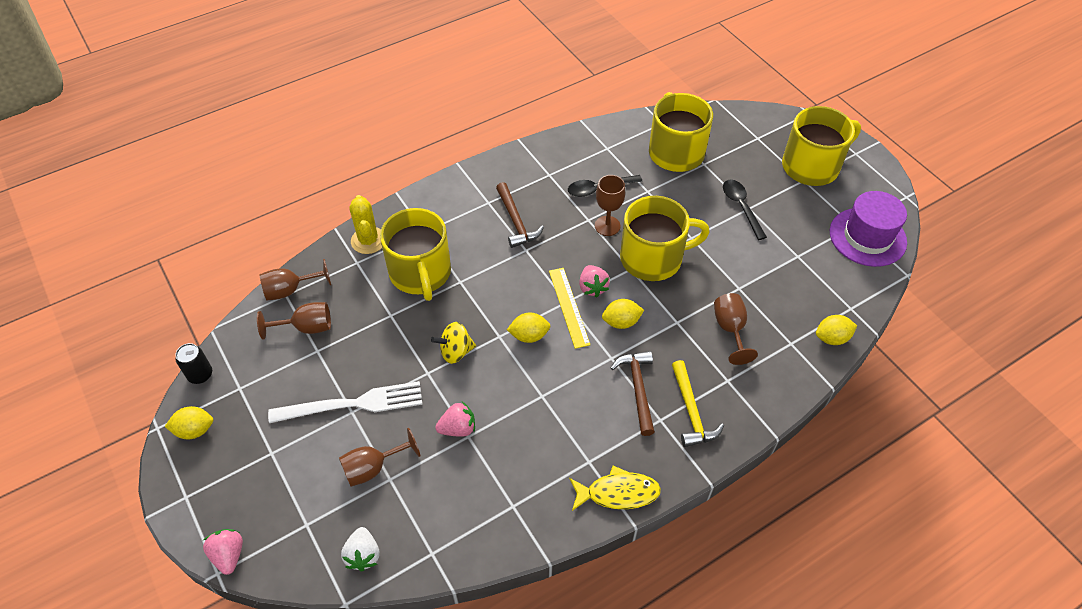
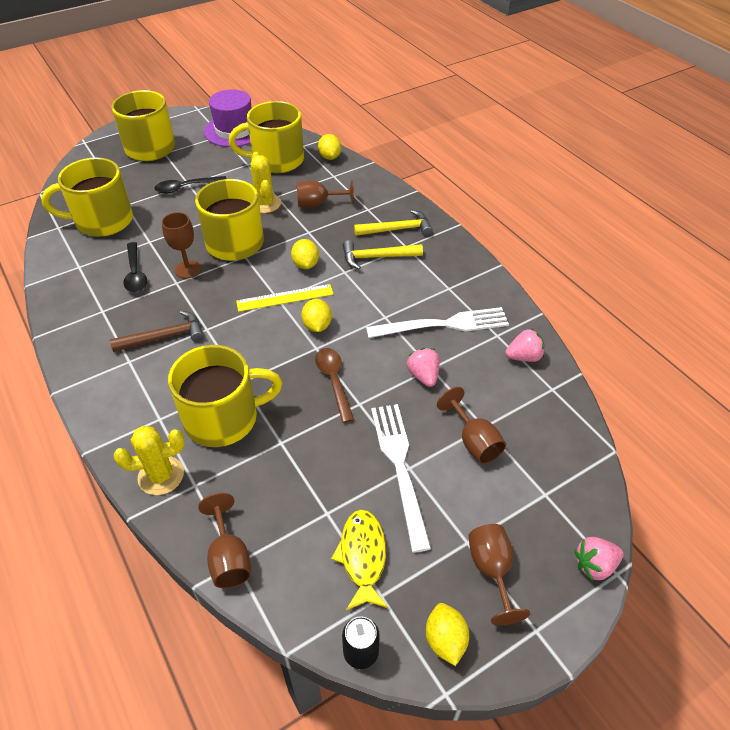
camera: 90 degrees left, 5 degrees down
brown goblet [257,302,331,339] -> brown goblet moved to [468,524,530,626]
white strawberry [341,527,379,571] -> none
yellow spinning top [431,322,476,364] -> brown spoon [315,348,354,423]
yellow fish [569,466,661,511] -> yellow fish moved to [331,509,388,610]
pink strawberry [579,265,610,298] -> pink strawberry moved to [505,329,545,362]
brown hammer [611,351,655,436] -> yellow hammer [343,240,423,269]
none -> yellow mug [229,101,304,173]
none -> yellow cactus [250,152,281,213]
none -> white fork [366,307,509,338]

